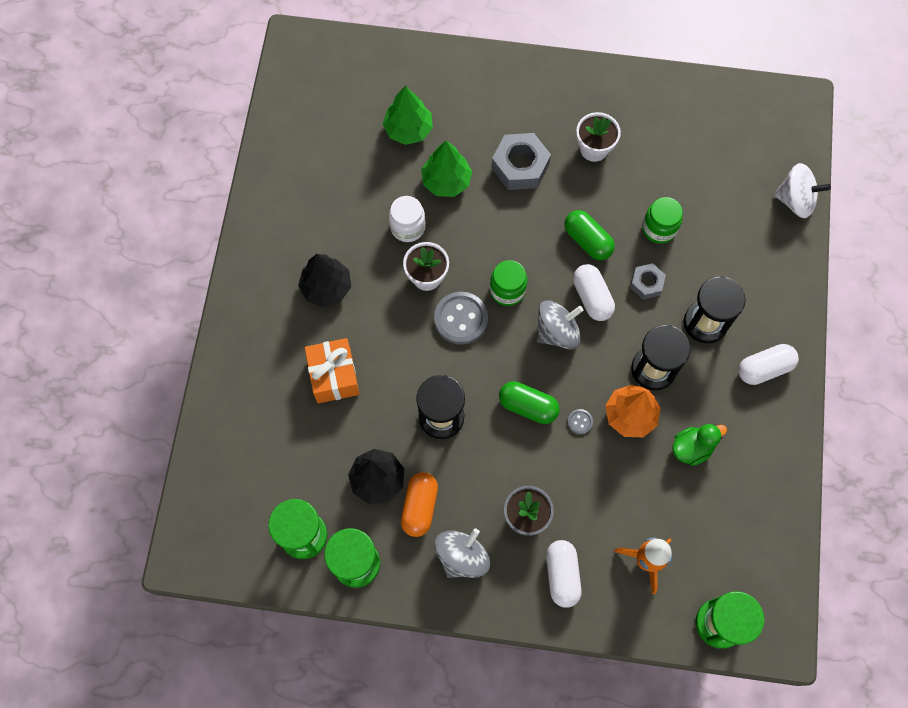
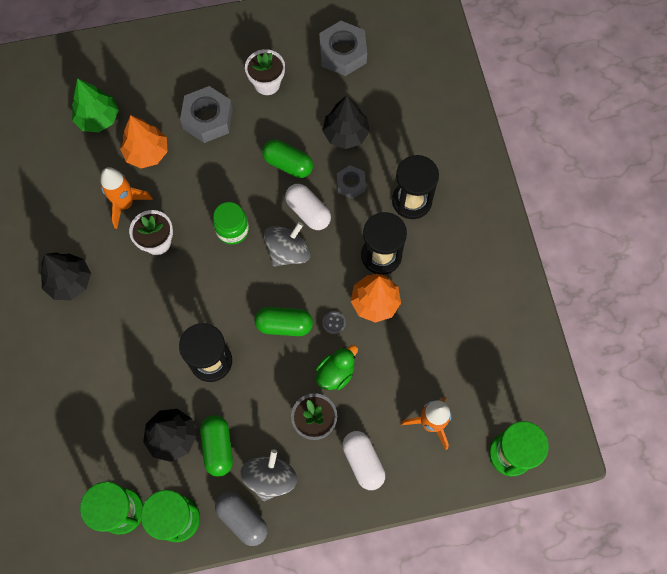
camera: 20 degrees left, 0 degrees up
orange gift [305,338,359,403] -> none
white jar [389,196,426,242] -> orange rocket [100,167,153,229]
orange capsule [401,472,438,537] -> green capsule [200,415,233,477]
green tree [421,141,472,197] -> orange tree [120,115,168,168]
grey button [434,292,488,345] -> none
green jar [642,197,683,244] -> black tree [322,95,370,149]
green duck [672,424,727,466] -> green duck moved to [316,345,358,390]
white capsule [738,344,799,385] -> none
white spinning top [774,163,831,218] -> none
none -> grey capsule [215,492,268,546]
none -> grey nut [319,21,367,76]

